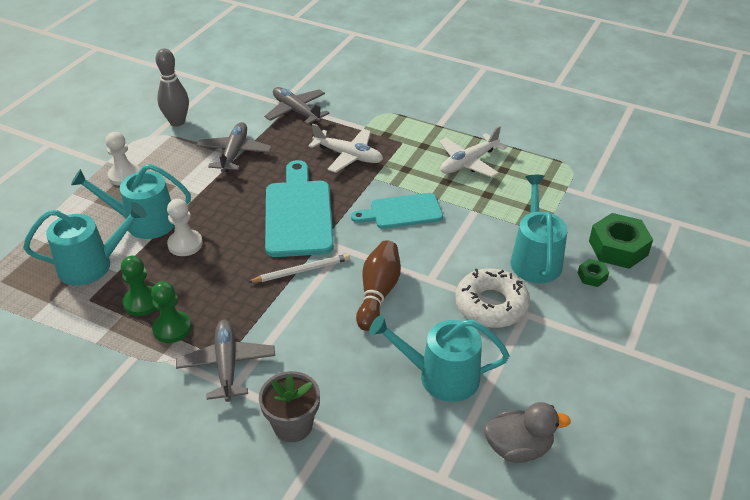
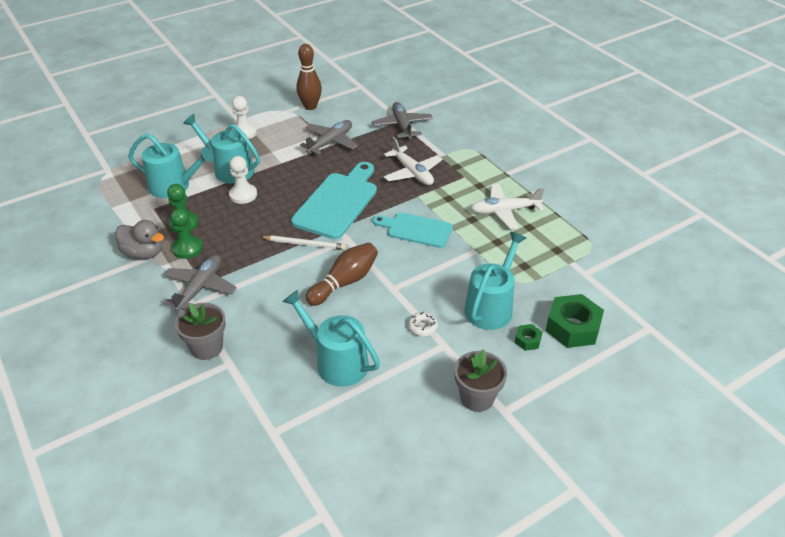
camera: 30 degrees right, 0 degrees up
grey bowling pin [156,48,189,127] -> brown bowling pin [296,44,322,110]
white donut [455,268,530,328] -> white donut [408,312,438,336], size x0.45
grey duck [484,402,571,463] -> grey duck moved to [115,220,164,259]
none -> grey flower pot [454,350,507,412]

